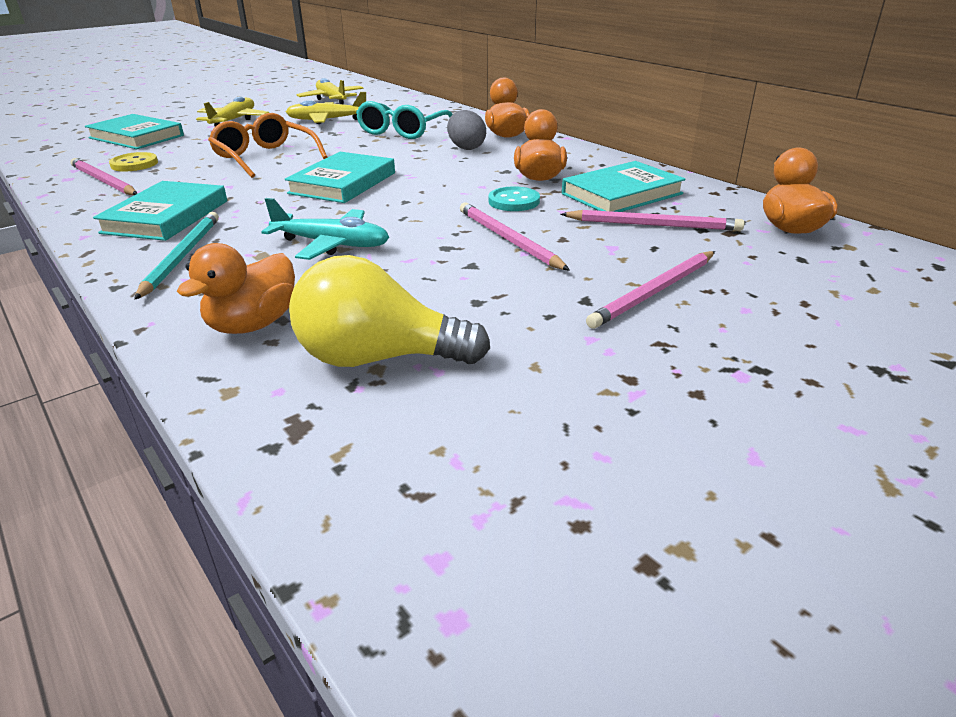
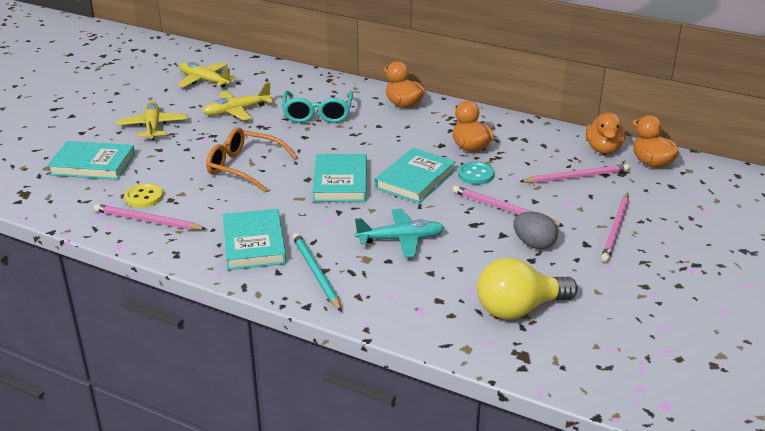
camera: 25 degrees left, 0 degrees up
orange duck [177,243,295,334] -> orange duck moved to [586,113,625,154]
grey egg [447,110,486,150] -> grey egg moved to [513,212,558,249]
turquoise book [562,161,686,212] -> turquoise book moved to [375,148,456,203]

